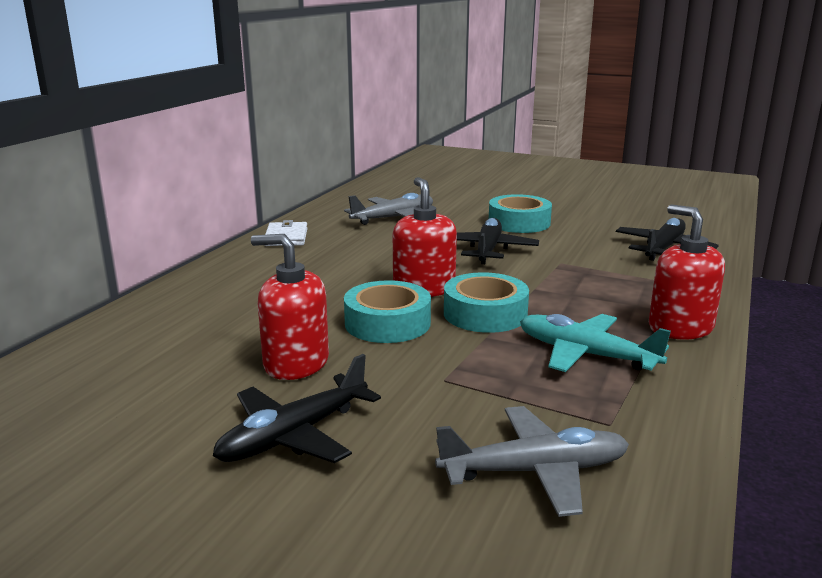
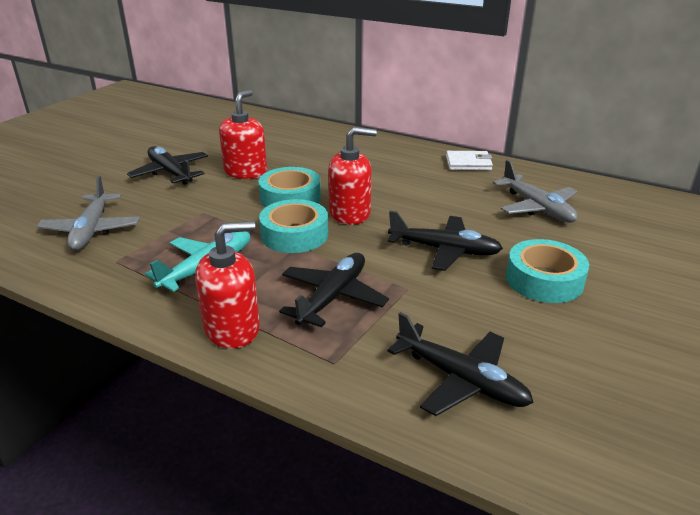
camera: 95 degrees right, 10 degrees up
none -> black plane [279,253,389,327]

